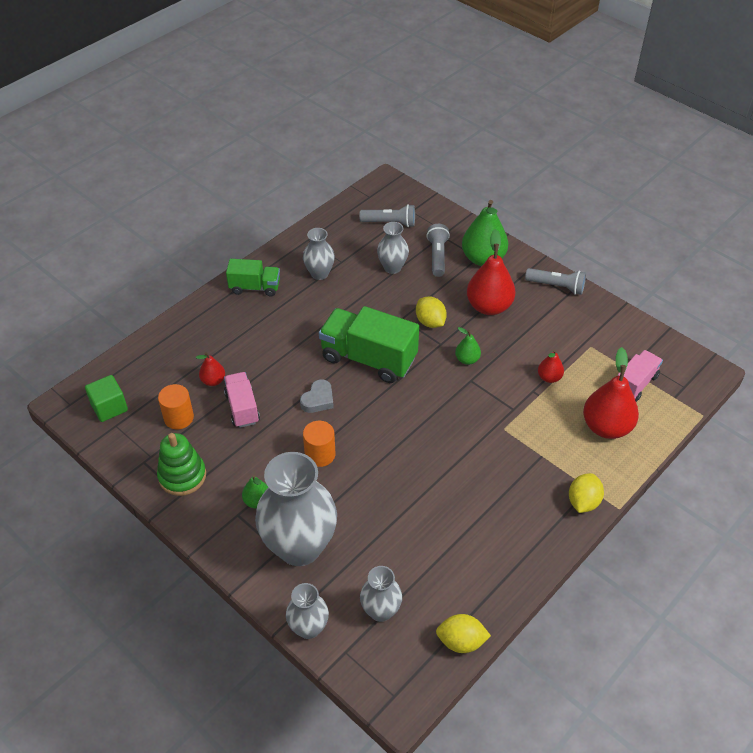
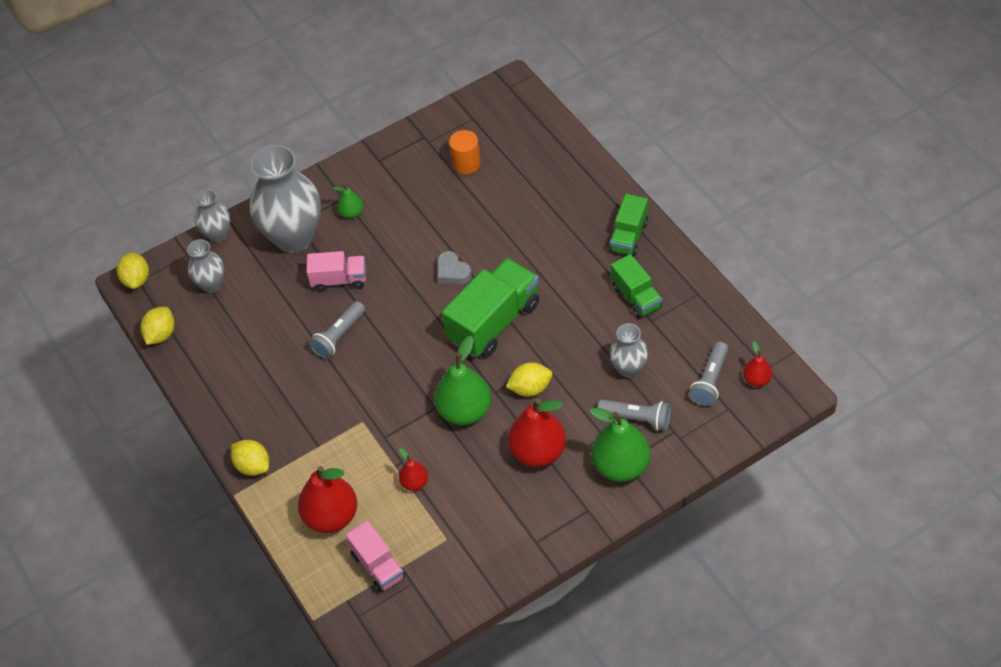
camera: 110 degrees right, 5 degrees up
green cube [85,375,128,422] -> none
green stacking toy [157,433,206,496] -> none
red pear [196,352,225,386] -> red pear moved to [743,341,772,387]
pink truck [224,372,260,428] -> pink truck moved to [306,251,366,292]
grey vase [303,228,335,280] -> green truck [611,254,662,319]
orange cylinder [303,421,335,467] -> none
green pear [455,327,481,365] -> green pear [434,336,491,425], size x1.97
grey flashlight [525,268,586,295] -> grey flashlight moved to [309,301,365,359]
none -> yellow lemon [117,252,149,289]

